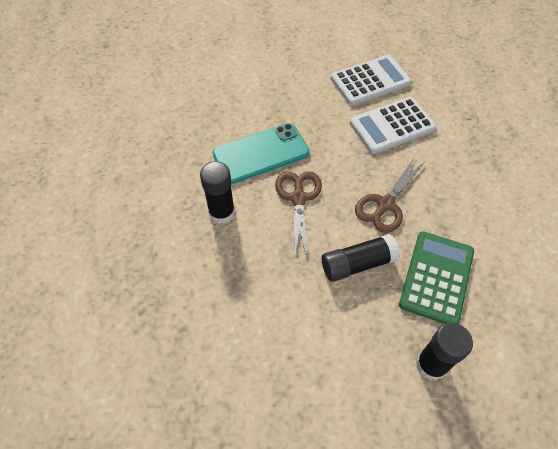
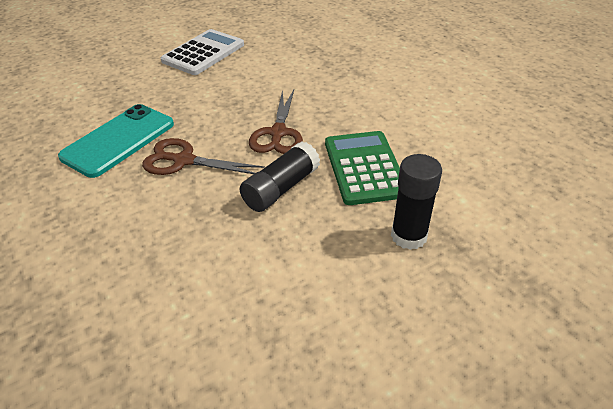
camera: 30 degrees left, 15 degrees down
black glue stick [200,161,235,224] -> none
brown scissors [275,171,322,259] -> brown scissors turned 45 degrees counterclockwise [142,138,265,175]
white calculator [350,97,437,154] -> none

